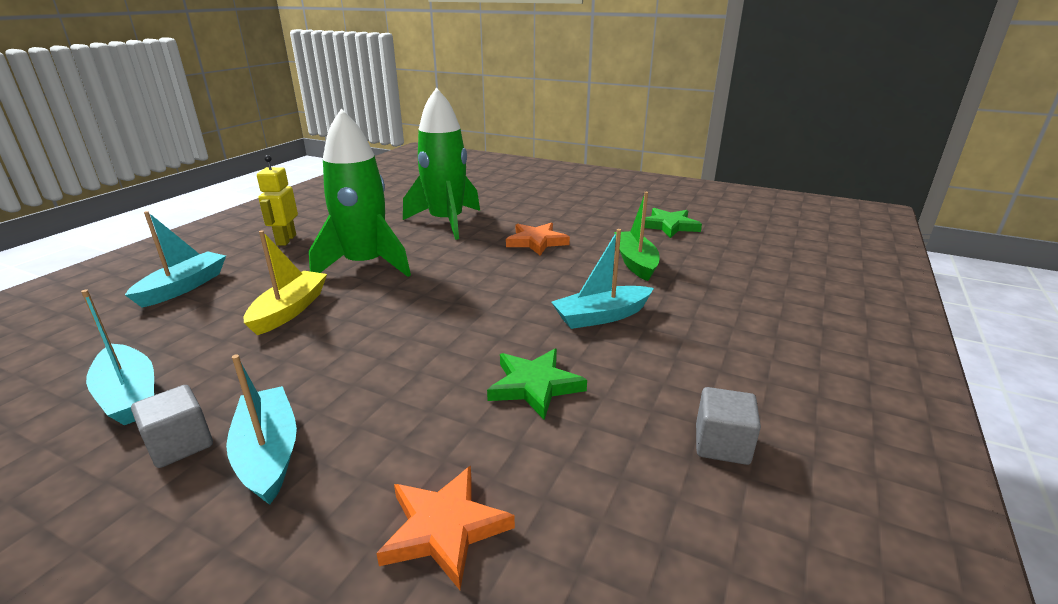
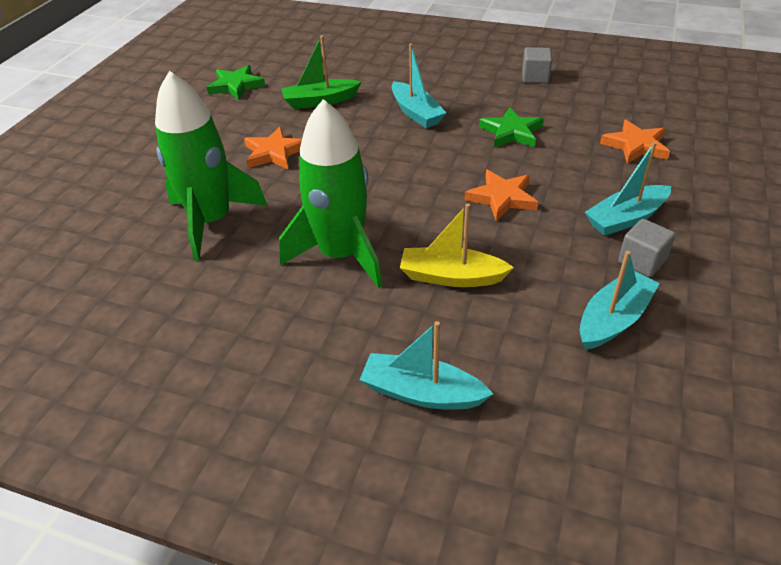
camera: 95 degrees left, 15 degrees up
yellow robot [257,155,298,246] -> none
none -> orange star [464,170,538,221]

